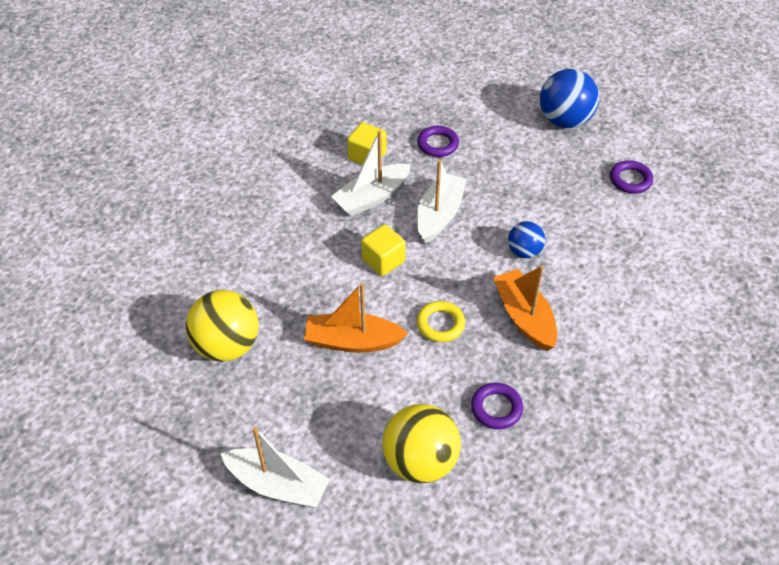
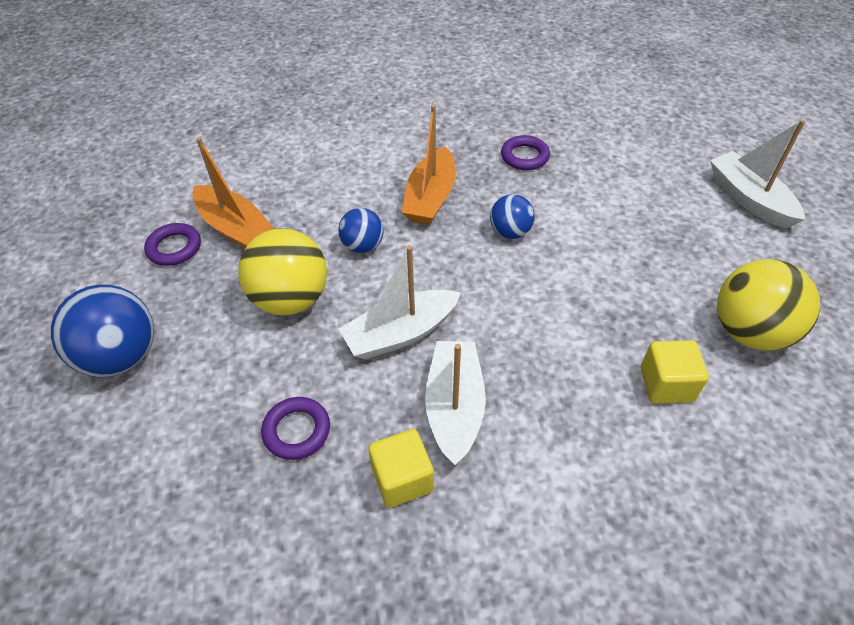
camera: 140 degrees left, 0 degrees up
orange boat [304,282,408,353] -> orange boat moved to [192,137,275,248]
white boat [331,130,411,216] -> white boat turned 90 degrees counterclockwise [425,341,486,465]
yellow cube [361,224,406,276] -> yellow cube moved to [641,340,709,404]
yellow ball [382,404,461,484] -> yellow ball moved to [238,228,327,315]
yellow ring [417,301,465,342] -> blue ball [490,194,535,239]

